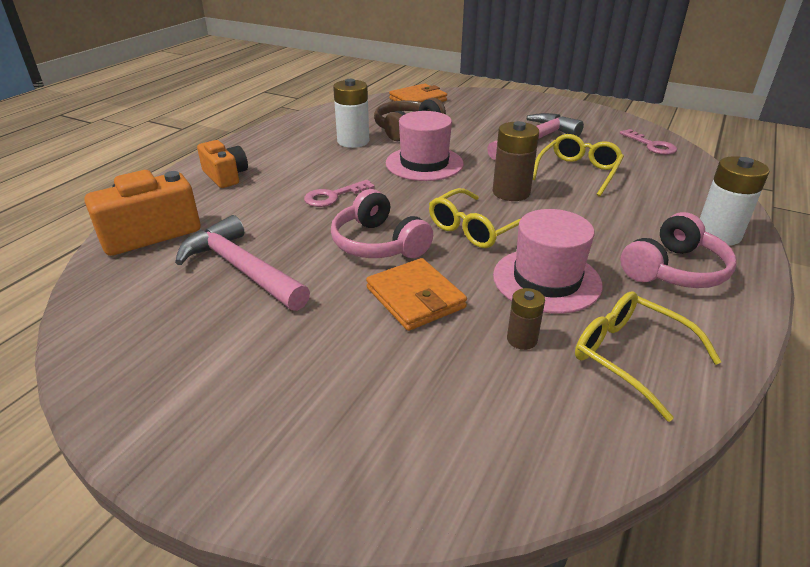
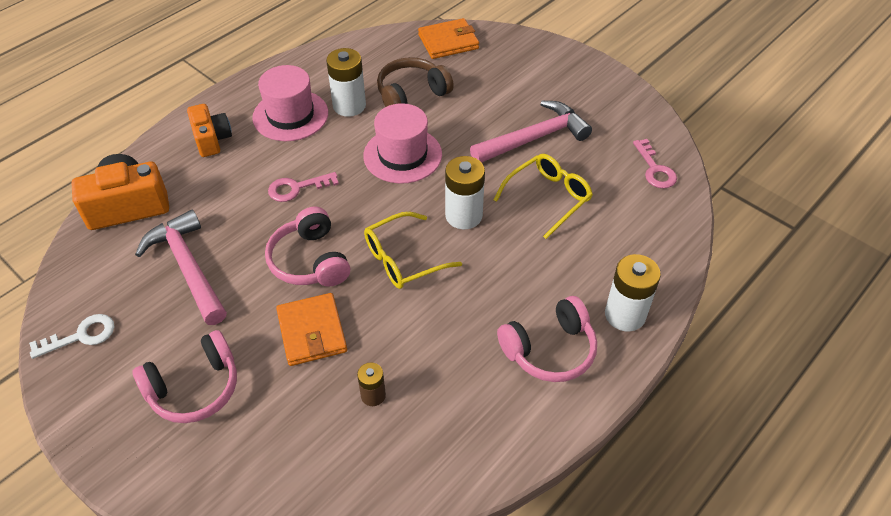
camera: 15 degrees right, 15 degrees up
brown battery [493,121,539,201] -> white battery [445,156,485,229]
pink hat [493,209,603,314] -> pink hat moved to [252,65,328,141]
yellow glasses [575,291,722,422] -> none
none -> white key [29,314,114,359]
none -> pink headphones [133,330,237,423]

